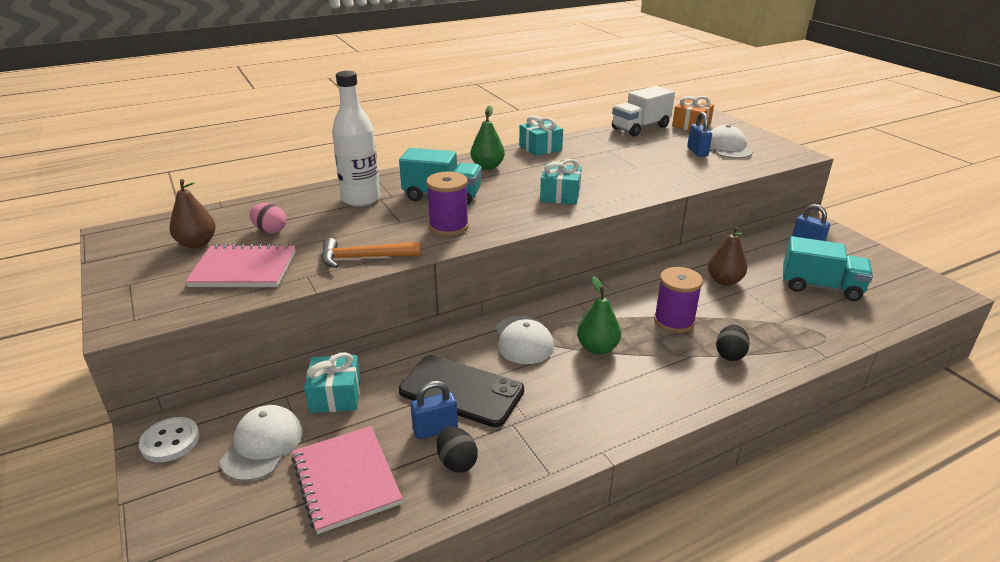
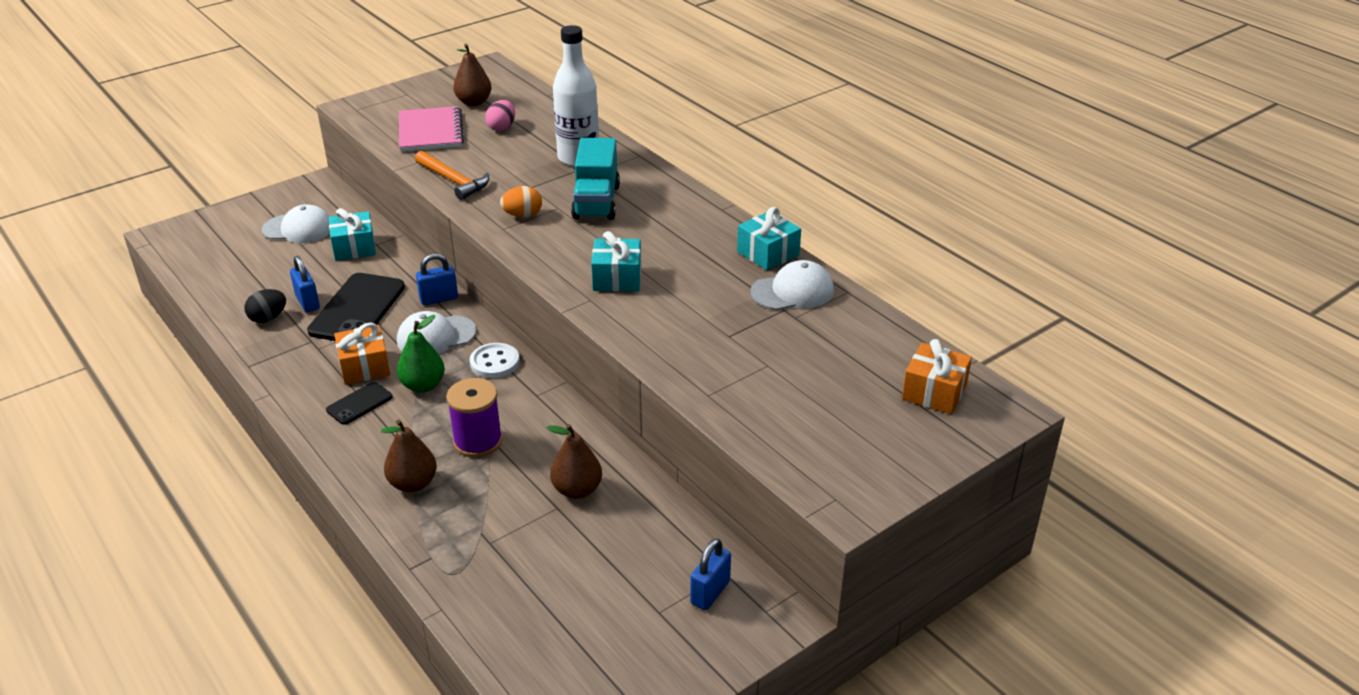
camera: 80 degrees right, 5 degrees up
white button [139,417,200,462] -> white button moved to [470,343,519,378]
pink notebook [292,426,403,534] -> none
orange hammer [322,238,420,268] -> orange hammer turned 150 degrees clockwise [415,151,489,200]
purple spool [426,172,469,236] -> orange egg [500,186,542,218]
green pear [471,105,505,170] -> none
white truck [612,86,675,137] -> none
blue padlock [687,112,712,157] -> blue padlock moved to [416,253,458,305]
white cap [710,125,753,159] -> white cap moved to [750,260,834,310]
black egg [716,325,750,361] -> brown pear [381,419,437,492]
turquoise truck [783,236,873,301] -> none
none -> black phone [326,382,392,425]
none -> orange gift [334,323,390,384]

